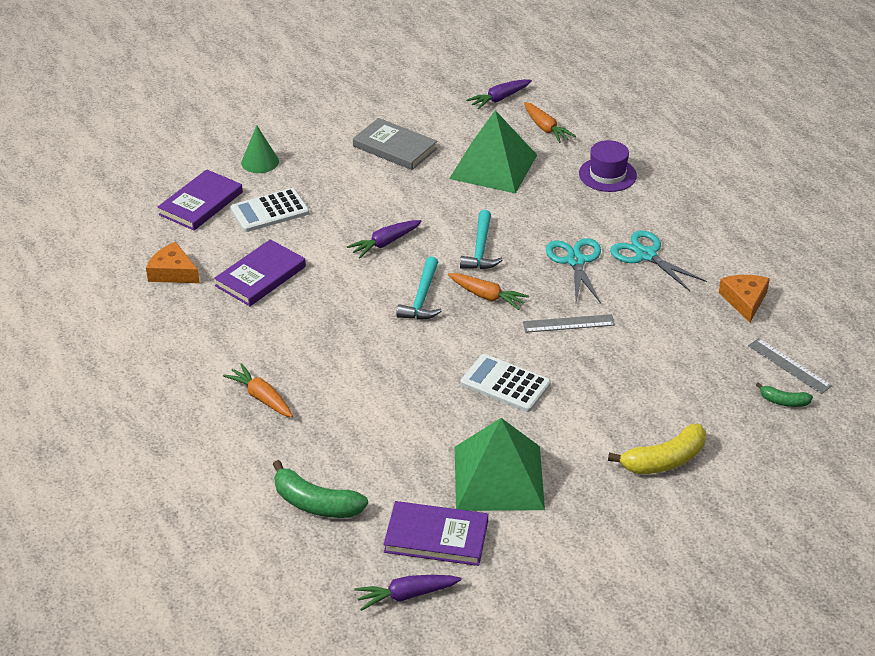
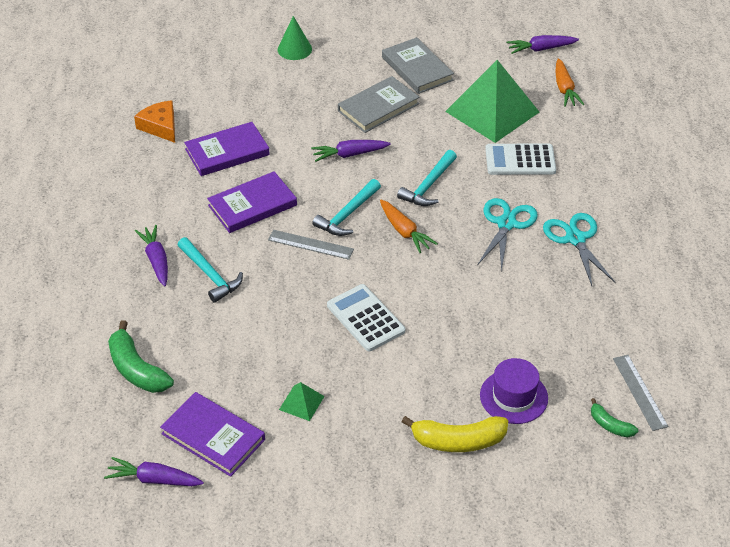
camera: 25 degrees right, 5 degrees up
purple book [158,169,243,230] -> purple book moved to [207,171,297,233]
orange carrot [223,363,293,418] -> purple carrot [135,225,168,286]
white calculator [230,188,309,232] -> white calculator moved to [485,143,556,175]
green pyramid [455,418,545,511] -> green pyramid [279,382,325,421], size x0.41
grey ruler [523,314,615,333] -> grey ruler moved to [268,230,354,260]
purple hat [579,140,637,192] -> purple hat moved to [480,358,548,424]
orange cheese [719,275,770,323] -> none
none -> turquoise hammer [178,237,243,303]
none -> grey book [338,76,419,133]

